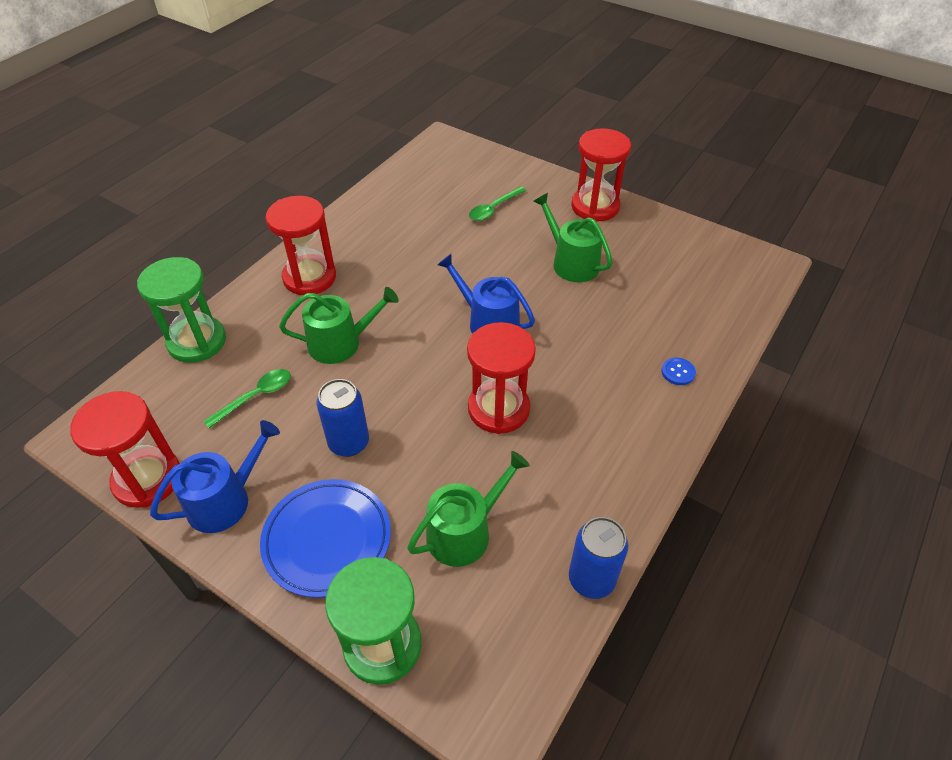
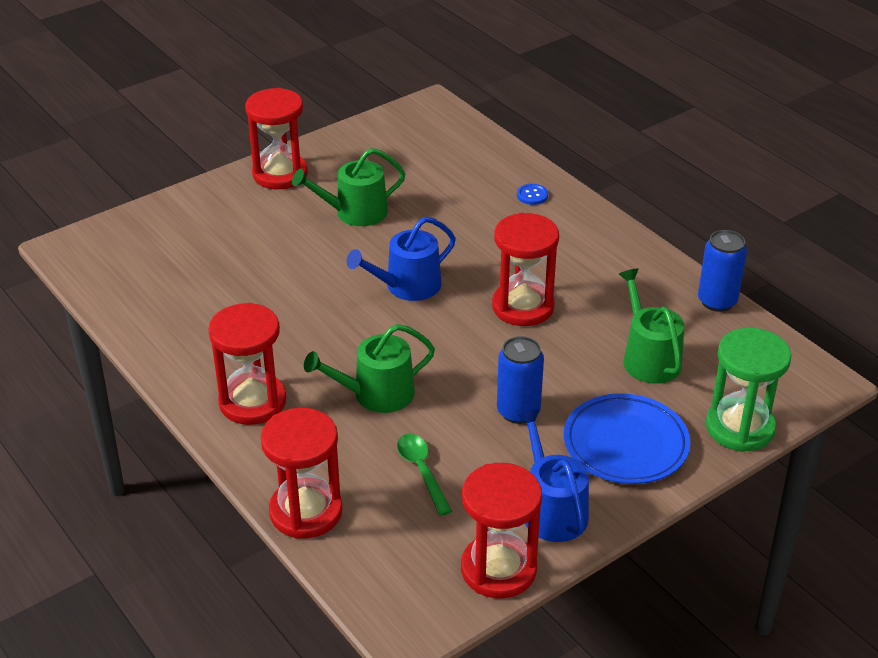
camera: 70 degrees left, 10 degrees down
green hourglass [137,257,226,363] -> red hourglass [261,408,343,539]
green watering can [279,287,399,364] -> green watering can turned 120 degrees counterclockwise [304,324,435,413]
green spoon [469,187,526,221] -> none

